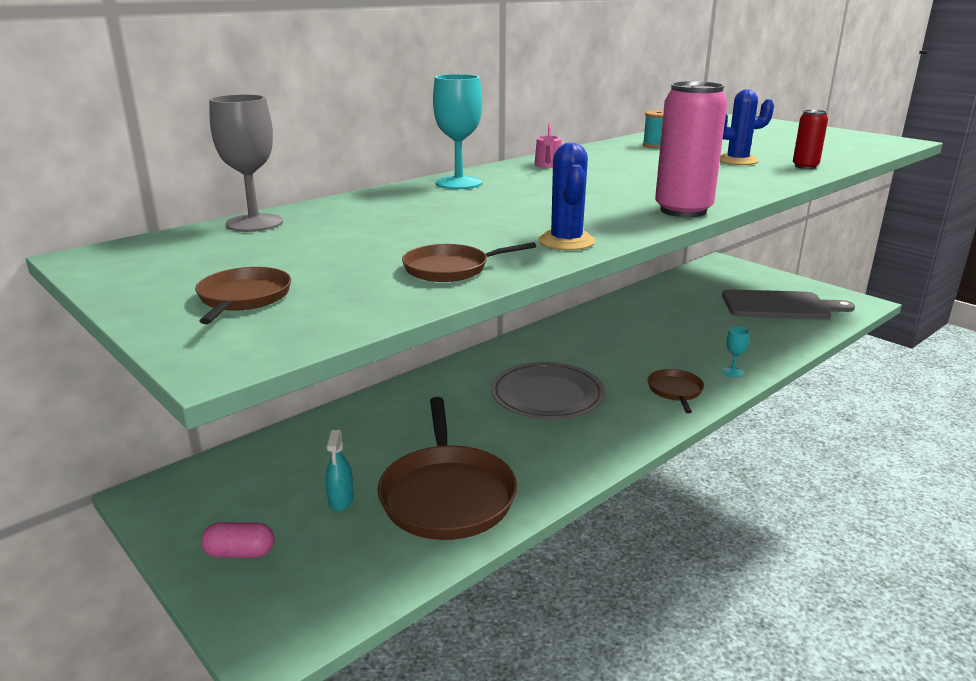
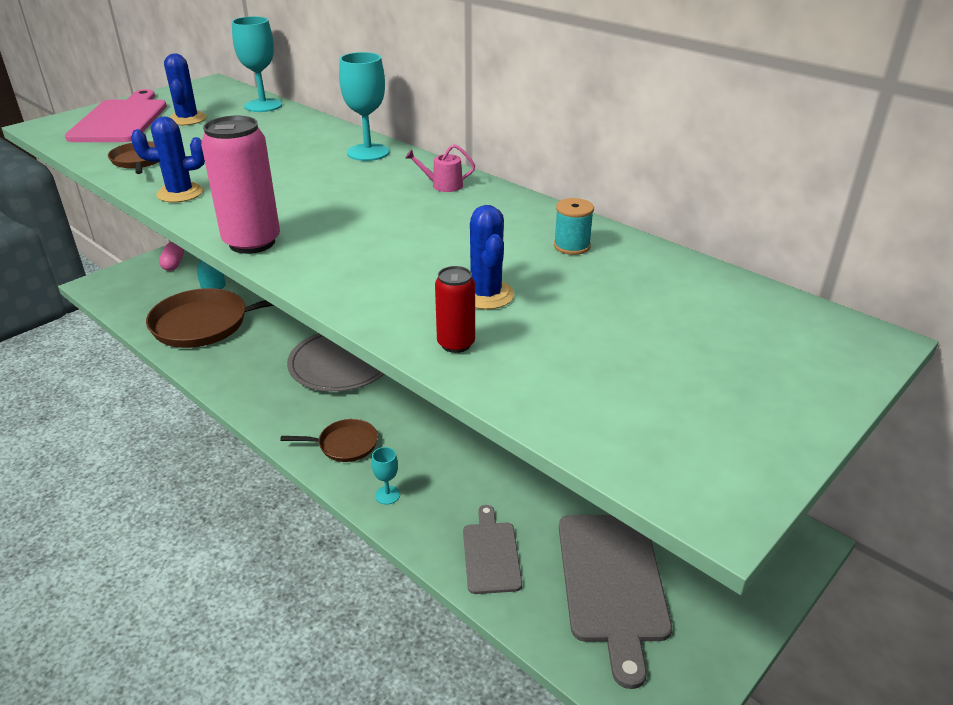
camera: 85 degrees right, 10 degrees up
brown pan [195,267,291,324] -> pink cutting board [65,89,167,142]
grey goblet [209,94,283,232] -> turquoise goblet [232,16,282,112]
none -> blue cactus [164,53,206,125]
none -> grey cutting board [463,505,522,594]

